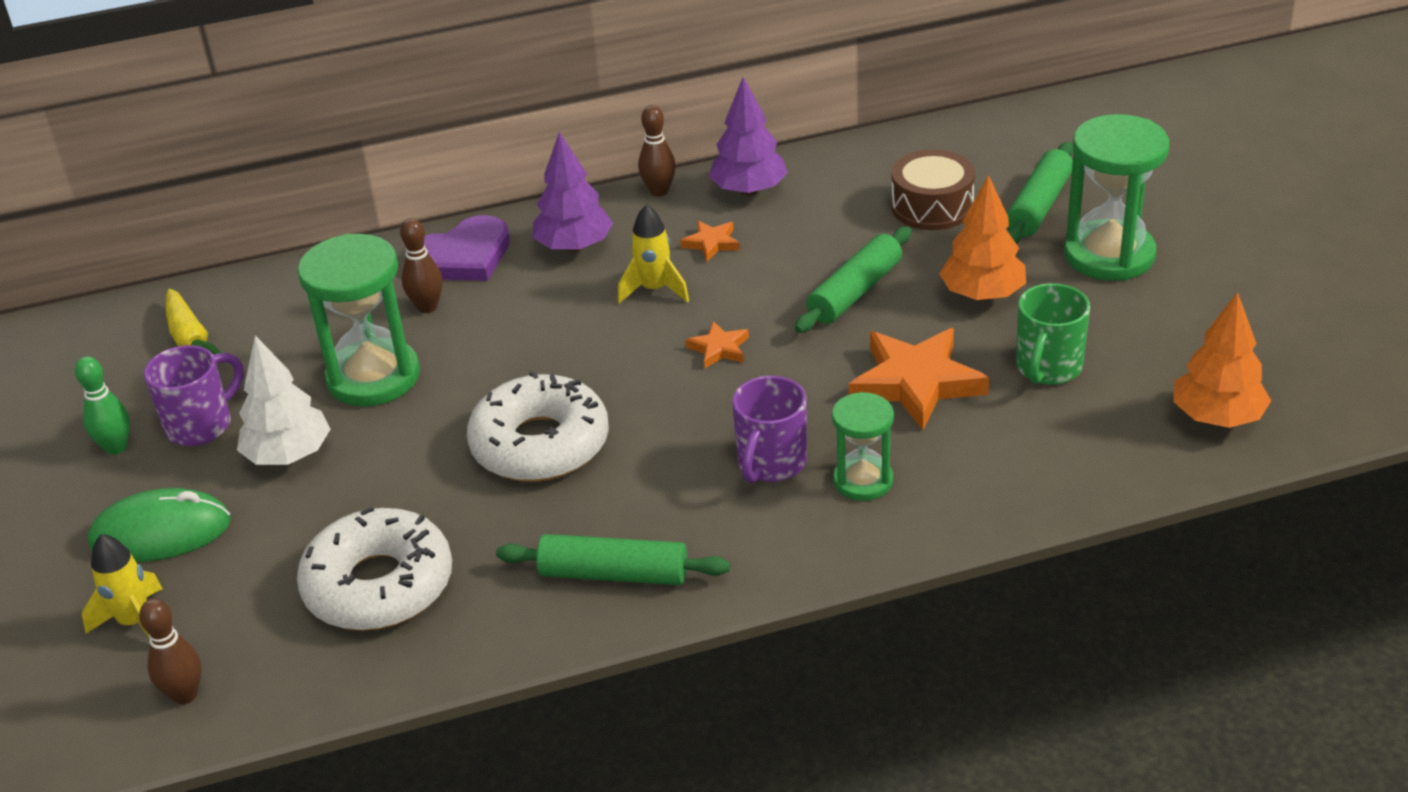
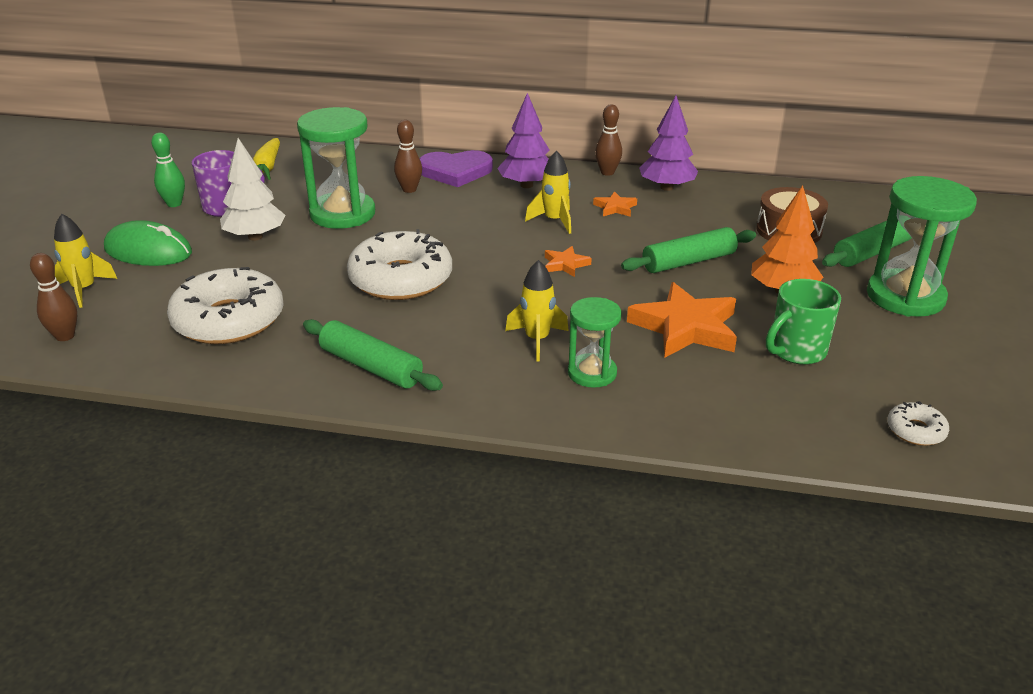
camera: 25 degrees right, 5 degrees down
purple mug [732,376,807,483] -> yellow rocket [505,260,569,362]
orange tree [1173,292,1271,428] -> white donut [887,401,949,446]

